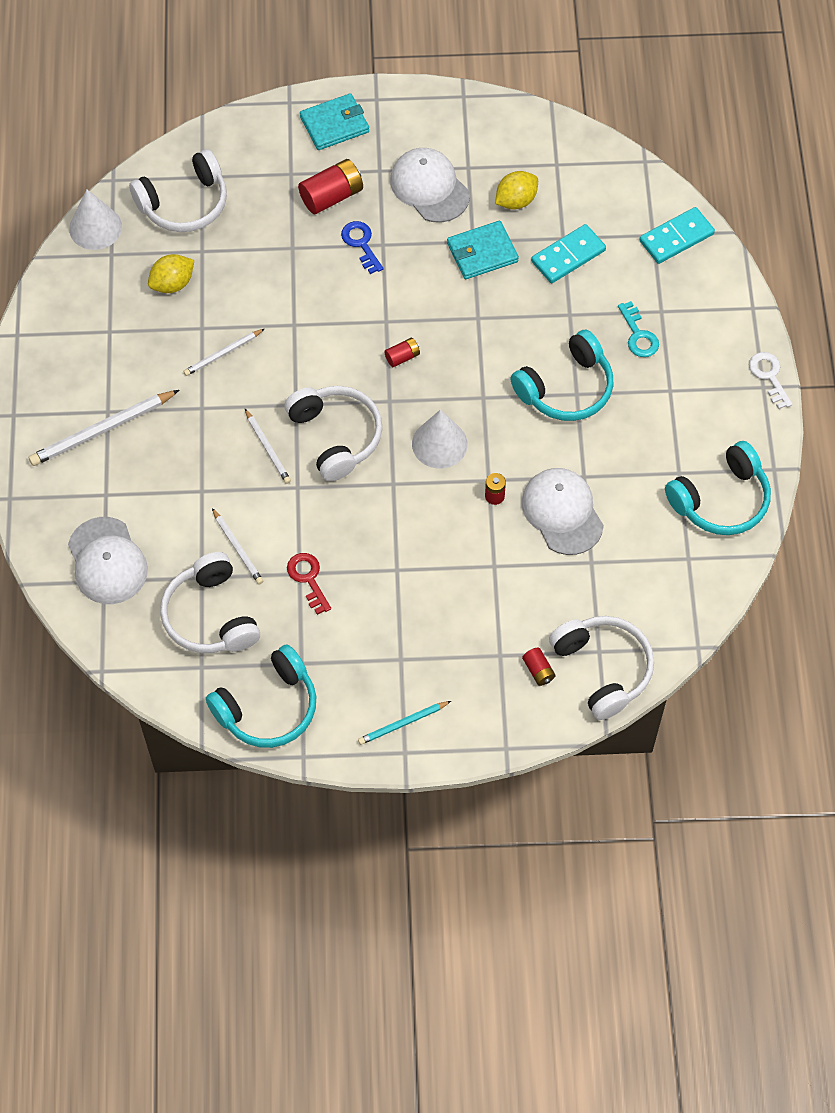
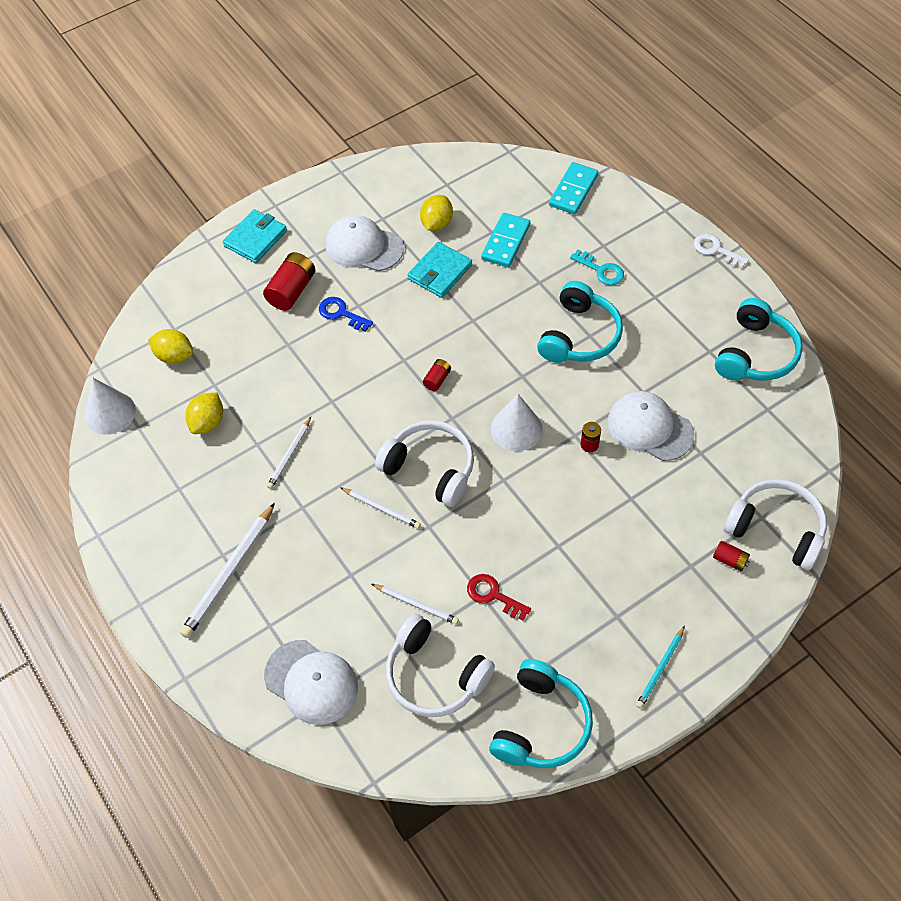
camera: 30 degrees left, 5 degrees down
white headphones [129,149,227,232] -> yellow lemon [148,329,193,364]

